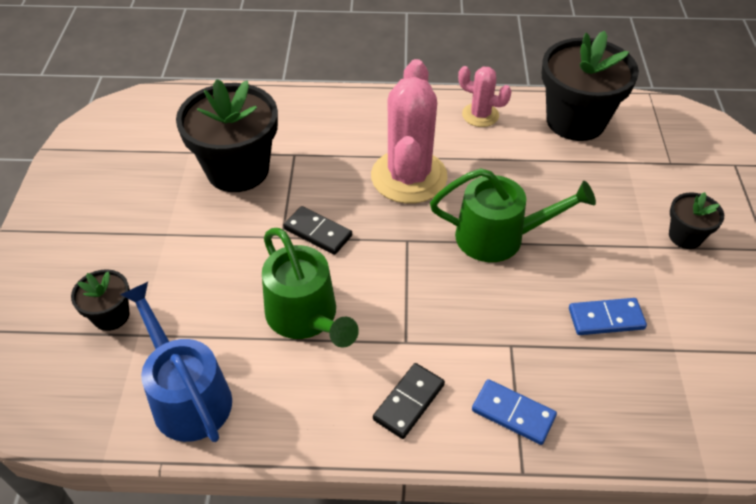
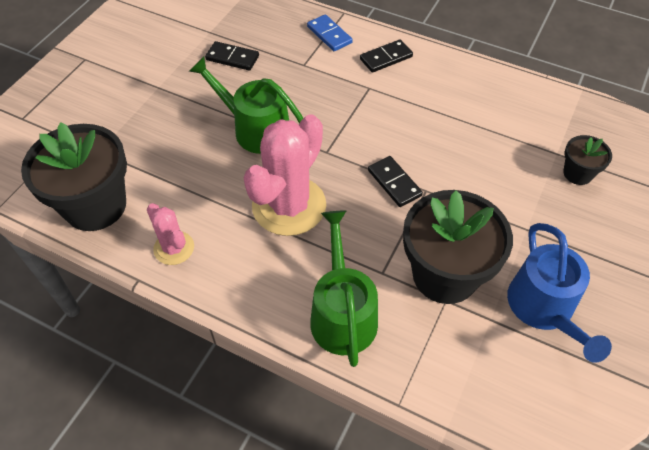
camera: 155 degrees left, 5 degrees up
blue watering can [120,282,232,442] -> blue watering can moved to [507,223,612,363]
green watering can [262,228,359,348] -> green watering can moved to [310,211,378,367]
blue domino [569,298,647,335] -> black domino [205,41,259,71]
black flower pot [669,192,724,249] -> none

